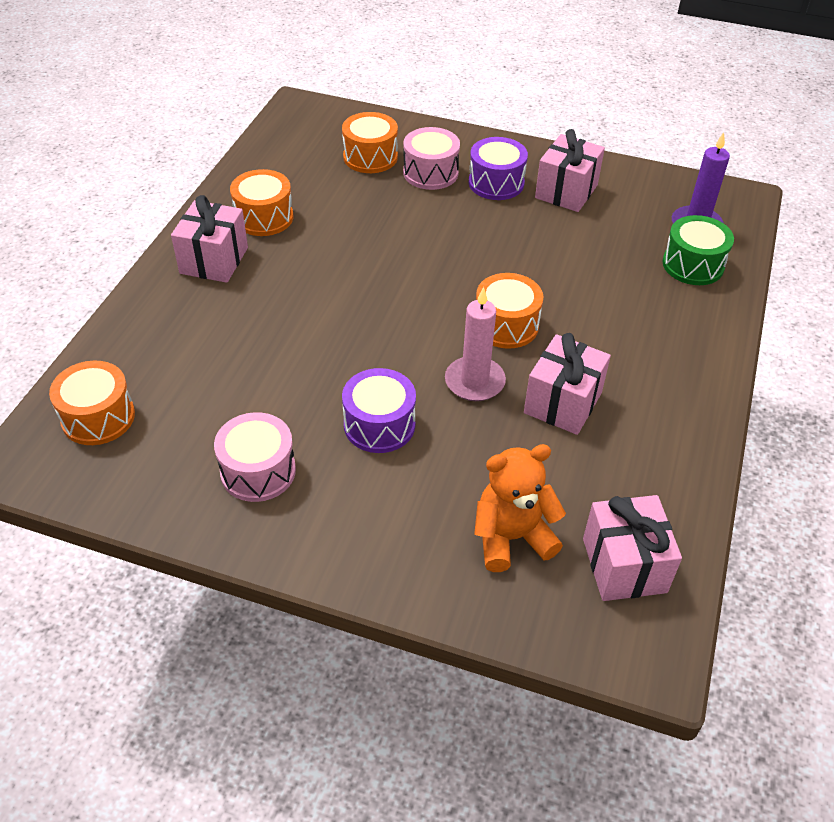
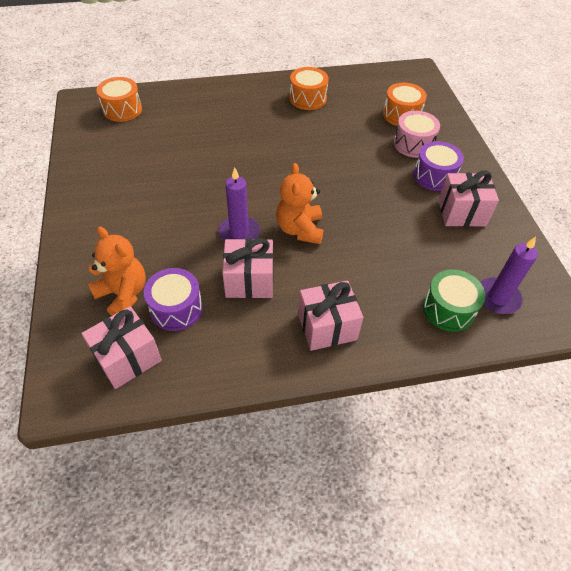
camera: 60 degrees right, 5 degrees up
pink gift [171,195,248,283] -> pink gift moved to [298,280,363,351]
pink drum [214,412,296,502] -> none
purple drum [342,368,416,453] -> purple drum moved to [144,268,203,331]
pink candle [445,287,506,401] -> purple candle [218,167,260,242]
orange drum [476,273,543,349] -> orange teddy bear [276,163,323,244]

